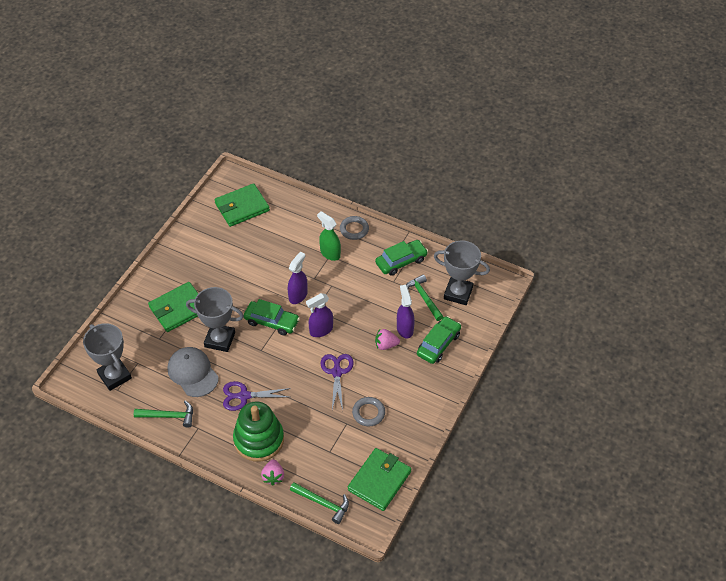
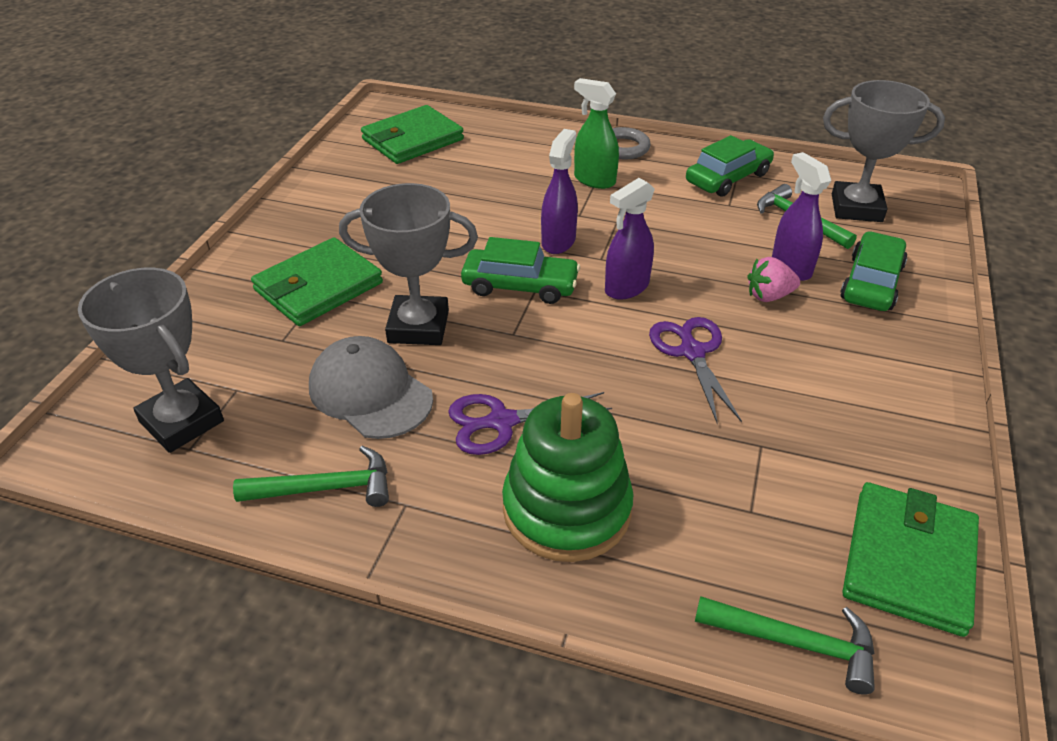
camera: 10 degrees left, 10 degrees down
pink strawberry [261,459,284,485] -> none
grey ring [352,397,385,426] -> none

